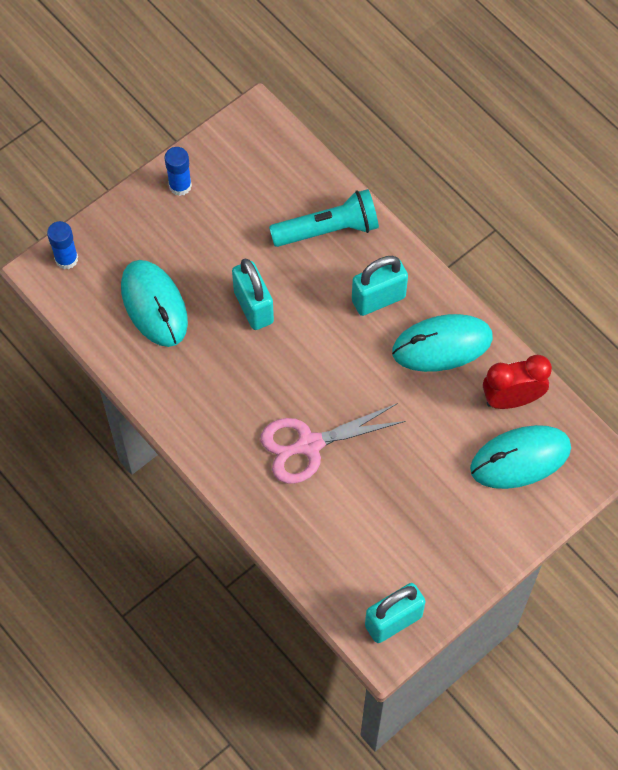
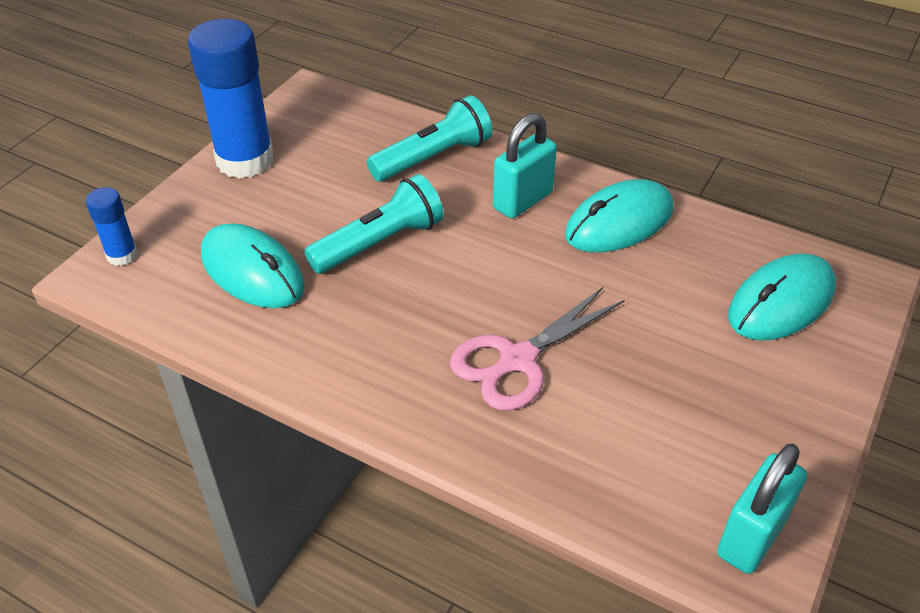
camera: 20 degrees left, 20 degrees down
blue glue stick [165,147,192,196] -> blue glue stick [188,19,274,179], size x2.08
turquoise padlock [232,259,274,330] -> turquoise flashlight [304,174,444,274]
red clock [483,355,552,409] -> none

